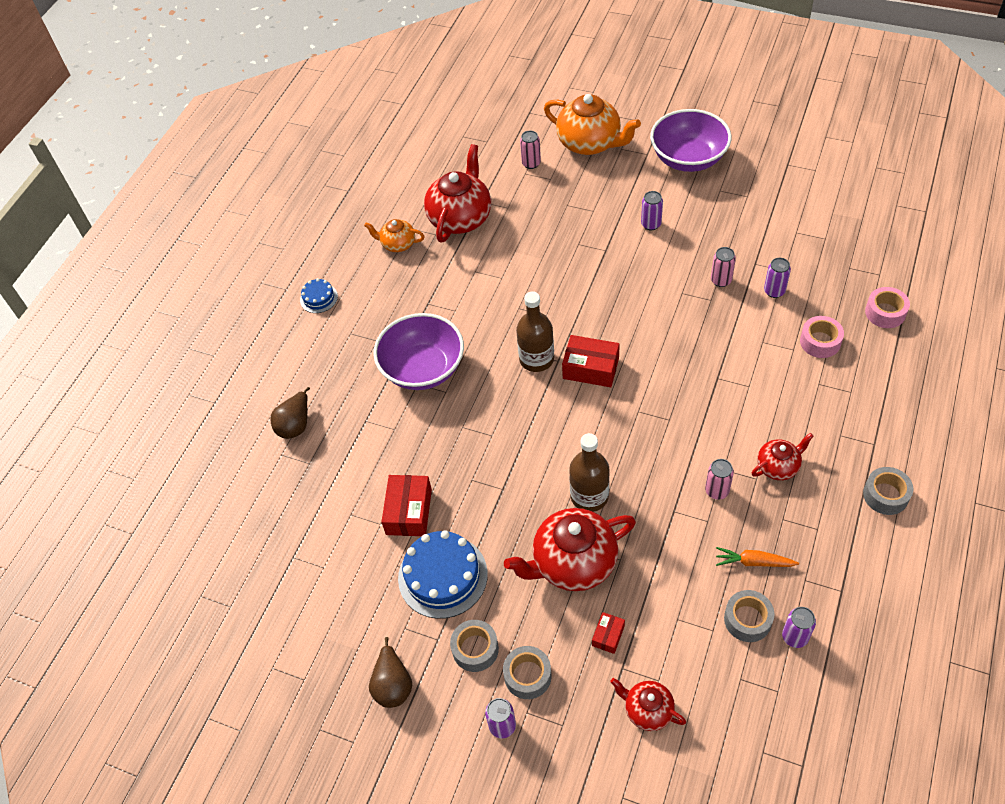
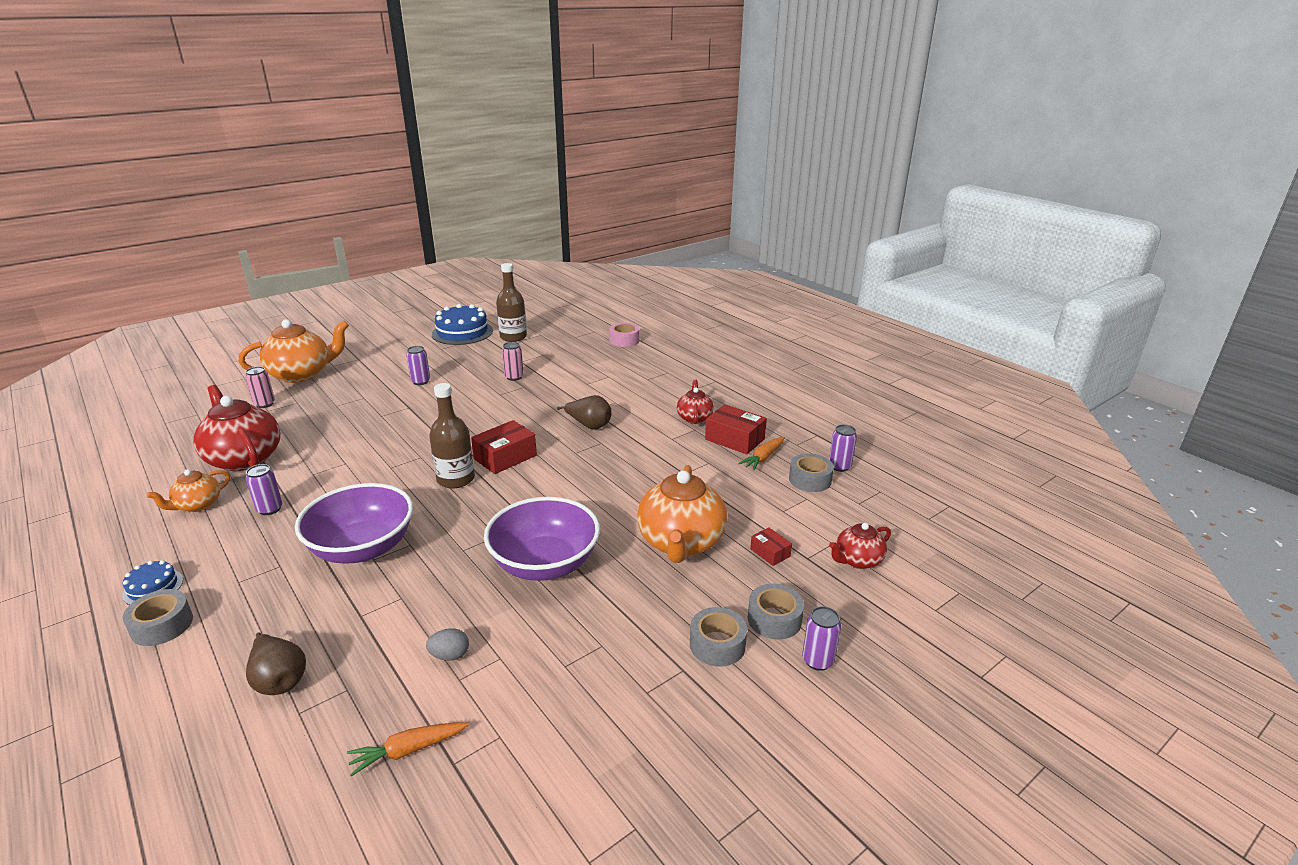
camera: 65 degrees left, 25 degrees down
brown pear [369,637,413,708] -> brown pear moved to [557,395,612,430]
red box [381,475,432,536] -> red box moved to [705,404,767,454]
blue cake [398,530,488,619] -> blue cake moved to [432,304,493,345]
red teapot [504,508,636,591] -> orange teapot [637,465,728,563]
brown bottle [569,433,610,512] -> brown bottle moved to [496,263,527,342]
purple bowl [650,109,732,172] -> purple bowl moved to [484,497,600,581]
pink can [705,459,734,500] -> none
purple can [764,258,791,298] -> purple can moved to [246,464,282,515]
pink tape [800,316,844,358] -> none
grey tape [863,467,913,515] -> grey tape moved to [123,589,193,646]
none -> orange carrot [347,722,469,777]
none -> grey egg [426,628,469,661]

